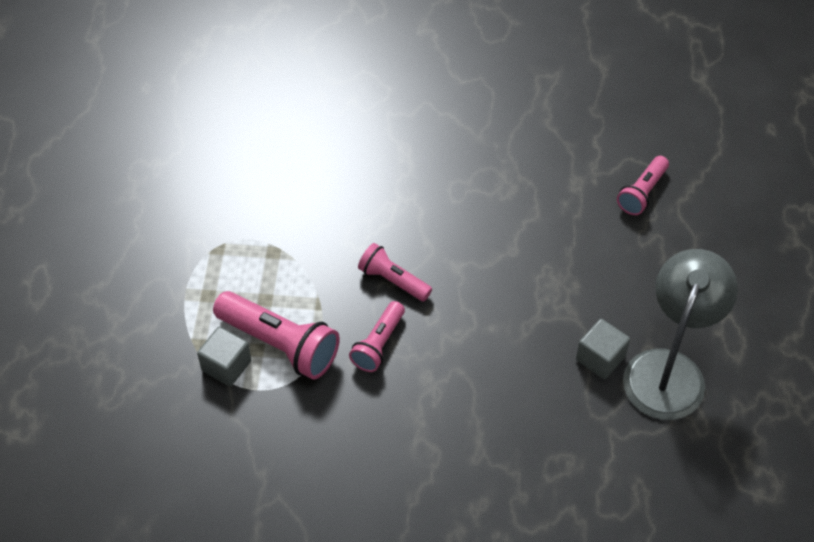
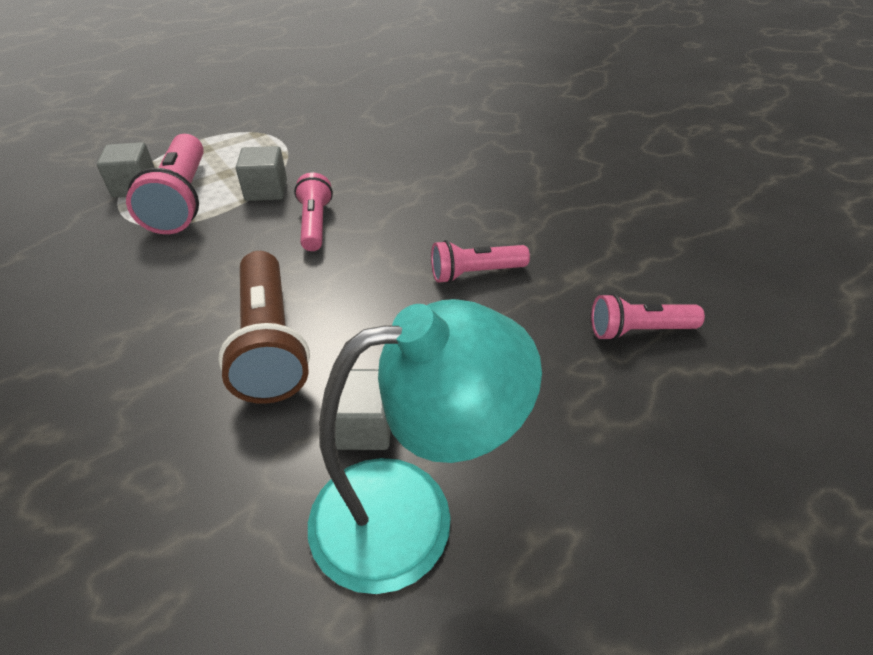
camera: 50 degrees right, 10 degrees down
pink flashlight [349,301,405,372] -> pink flashlight moved to [431,240,530,283]
grey lamp [623,249,738,420] -> turquoise lamp [308,299,542,594]
none -> brown flashlight [218,251,310,404]
none -> grey cube [236,146,287,201]

